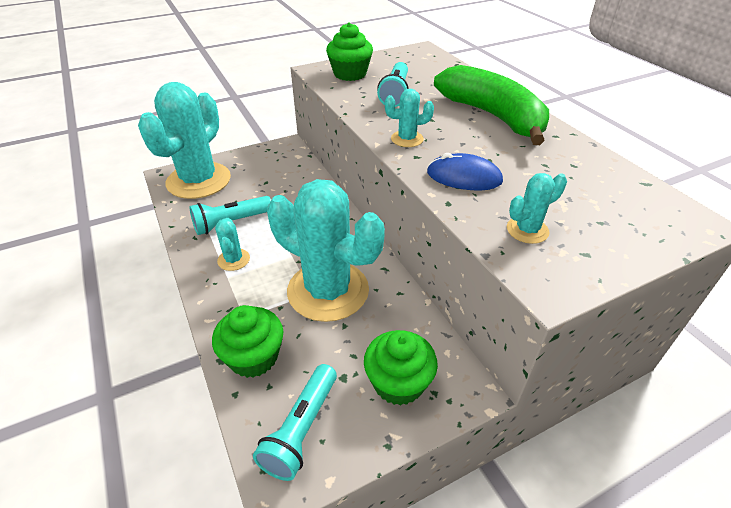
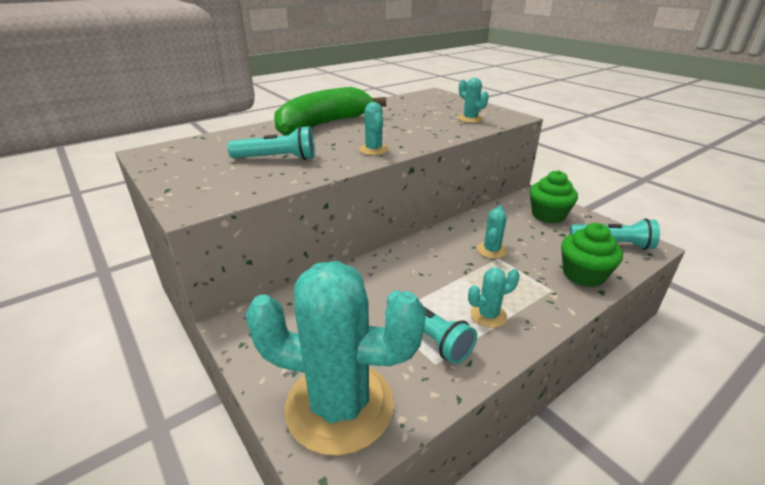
camera: 100 degrees left, 10 degrees down
turquoise cactus [267,179,385,322] -> turquoise cactus [477,205,507,259], size x0.42
green cupcake [326,22,373,81] -> none
blue mouse [427,153,503,190] -> none

